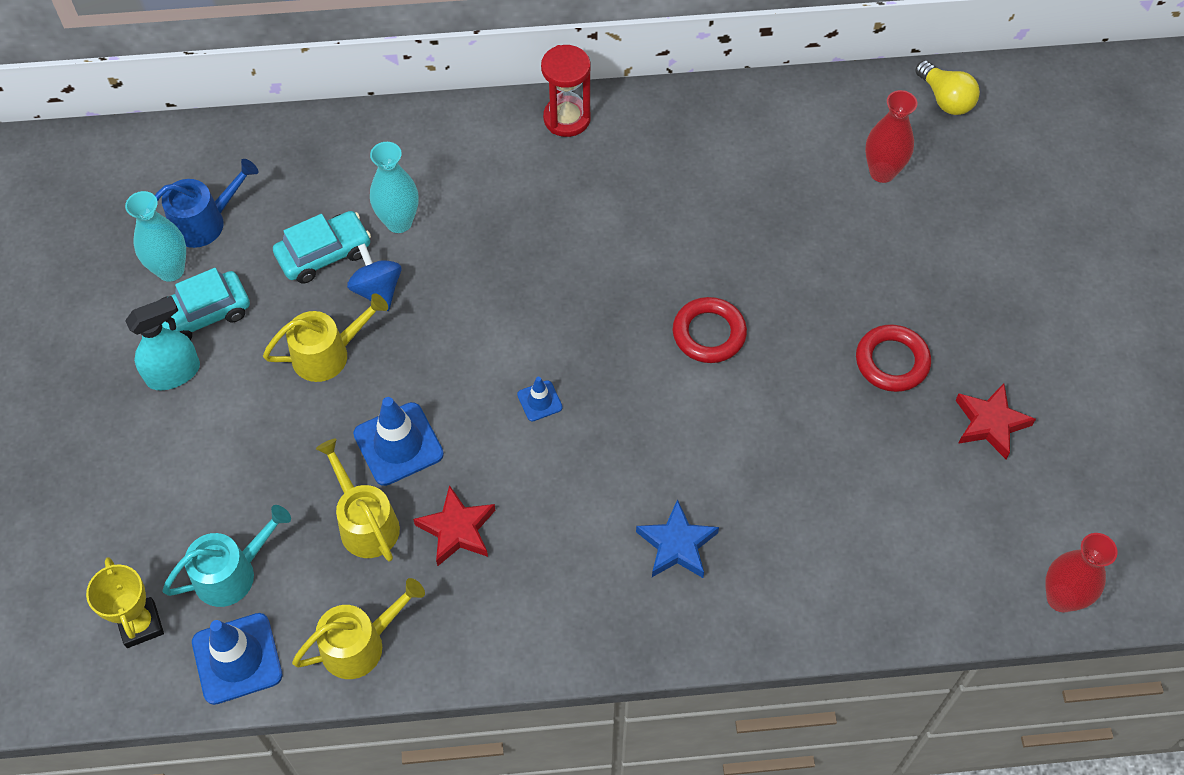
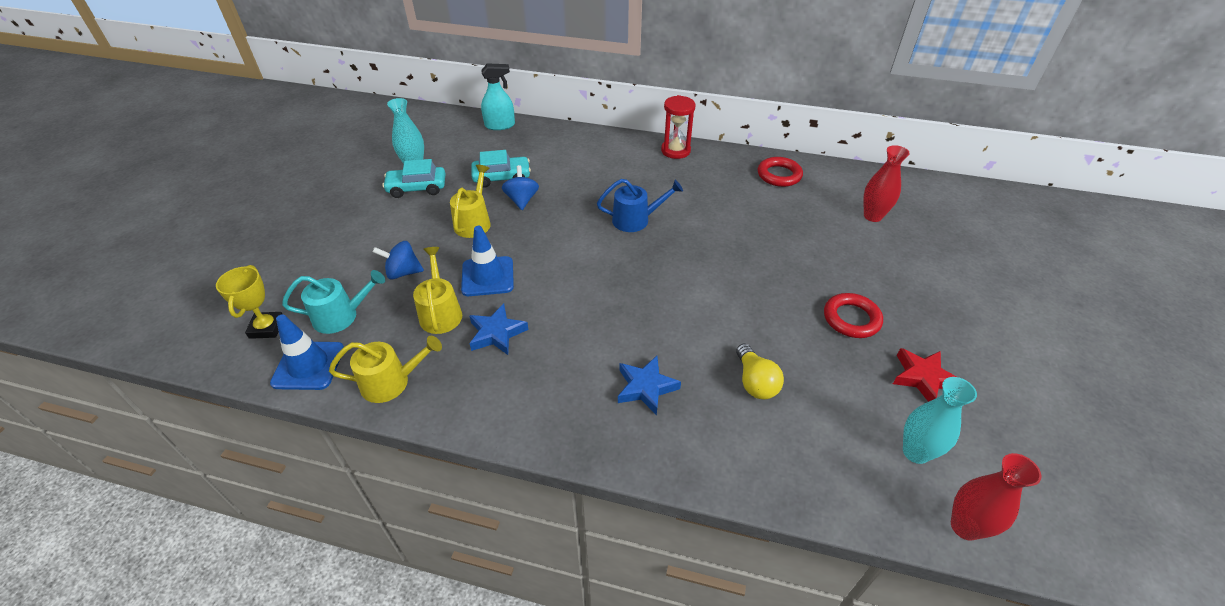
camera: 20 degrees right, 15 degrees down
turquoise spray bottle [125,296,200,390] -> turquoise spray bottle moved to [481,63,515,130]
blue watering can [155,159,258,248] -> blue watering can moved to [597,179,683,232]
yellow watering can [263,293,388,382] -> yellow watering can turned 75 degrees counterclockwise [450,165,491,238]
turquoise vase [370,142,418,233] -> turquoise vase moved to [903,377,977,464]
red star [413,485,495,566] -> blue star [469,304,529,355]
blue traffic cone [517,377,563,421] -> none
red ring [673,297,747,363] -> red ring moved to [758,157,803,187]
yellow light bulb [915,60,980,115] -> yellow light bulb moved to [736,344,784,399]
none -> blue spinning top [373,241,424,280]

